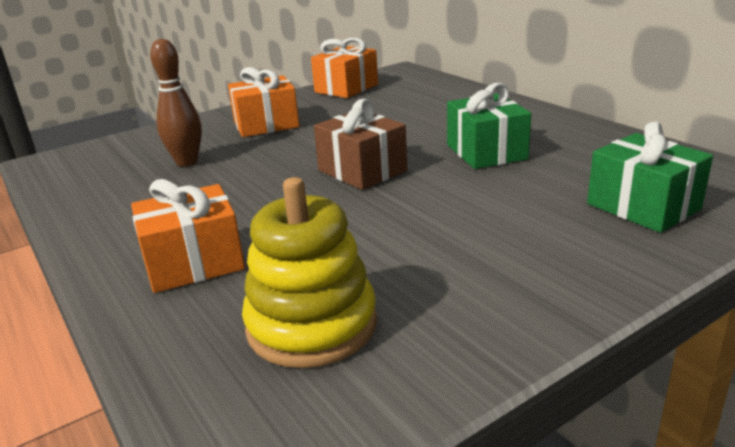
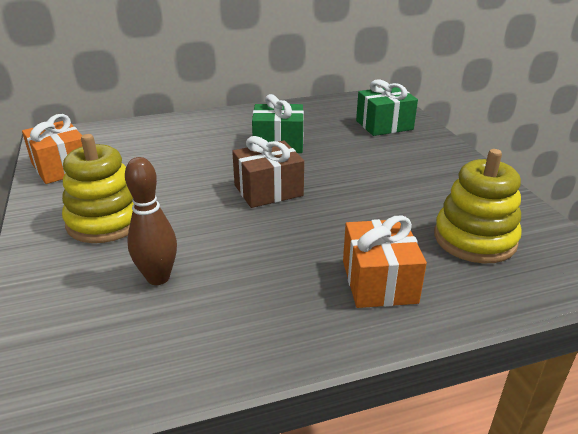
camera: 75 degrees left, 5 degrees up
orange gift [228,67,299,137] -> yellow stacking toy [62,134,134,243]

